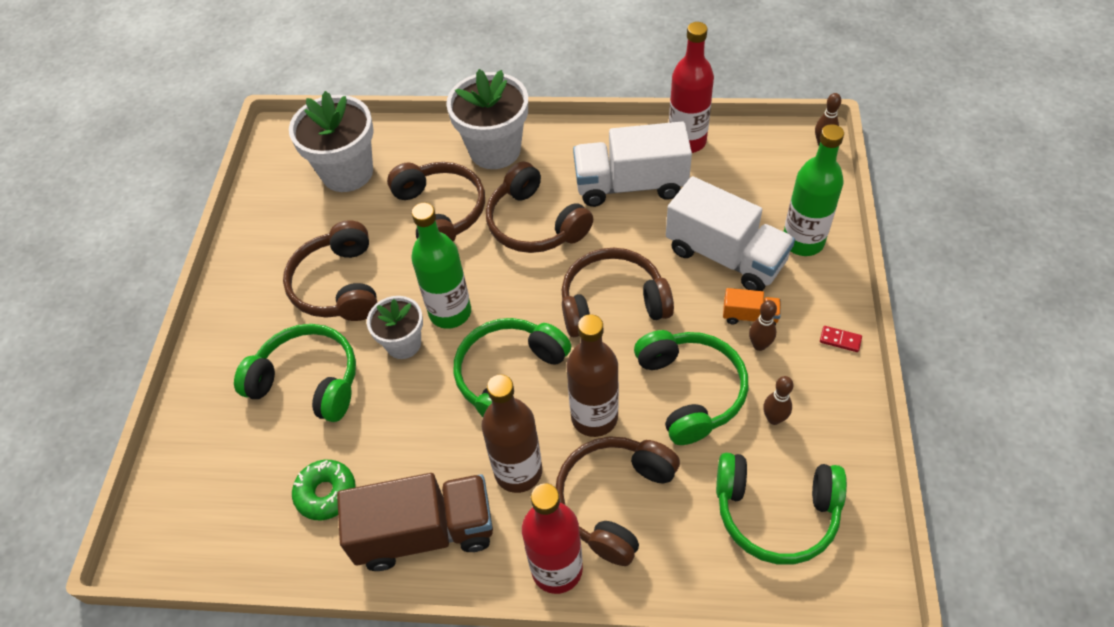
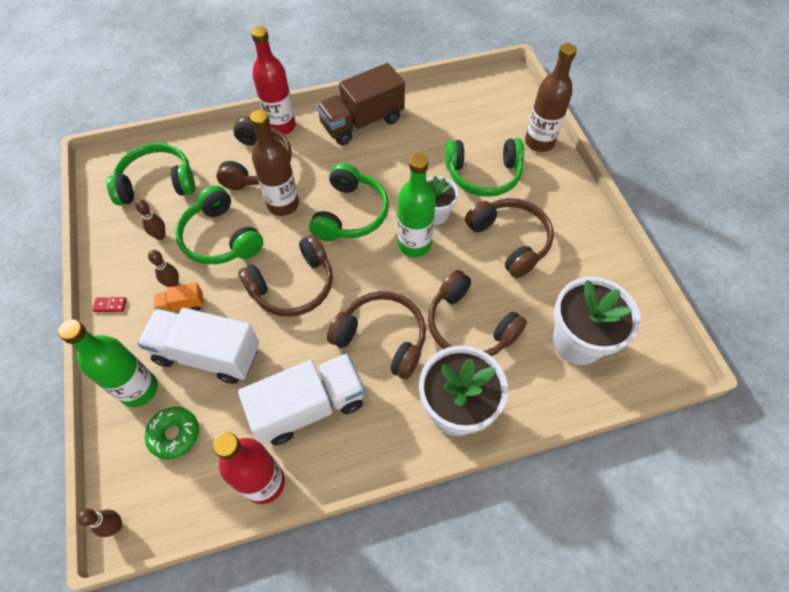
camera: 155 degrees right, 5 degrees up
green donut [292,460,356,520] -> green donut moved to [145,407,199,459]
brown bottle [481,375,542,493] -> brown bottle moved to [525,43,577,152]

